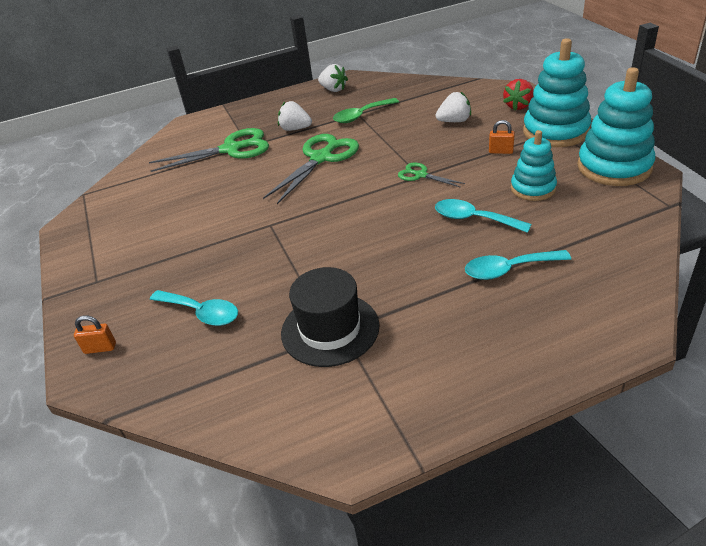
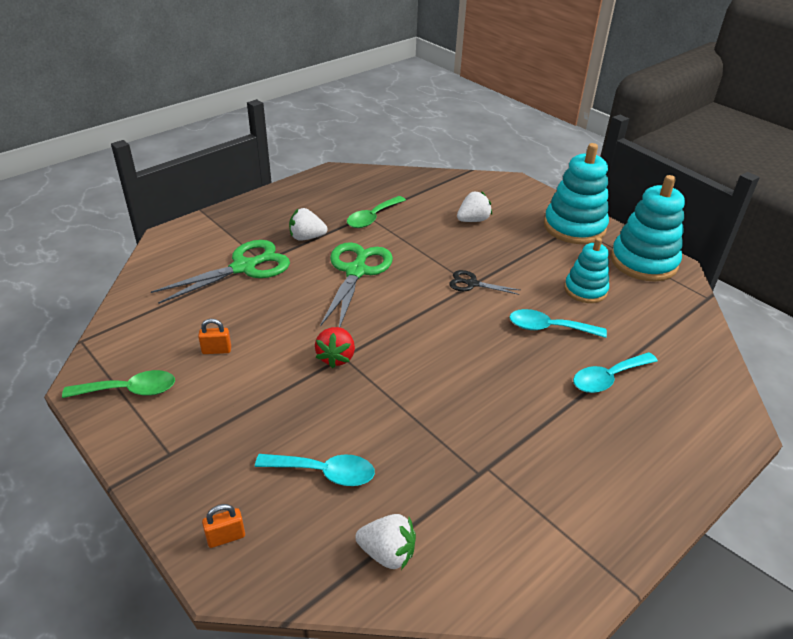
camera: 25 degrees left, 0 degrees up
black hat [281,267,379,367] -> none
white strawberry [318,64,348,92] -> white strawberry moved to [355,514,416,570]
green scissors [398,163,465,188] -> black scissors [449,270,520,295]
orange padlock [489,120,515,154] -> orange padlock moved to [198,319,231,354]
red strawberry [503,79,534,110] -> red strawberry moved to [315,327,355,368]
none -> green spoon [62,370,175,398]

